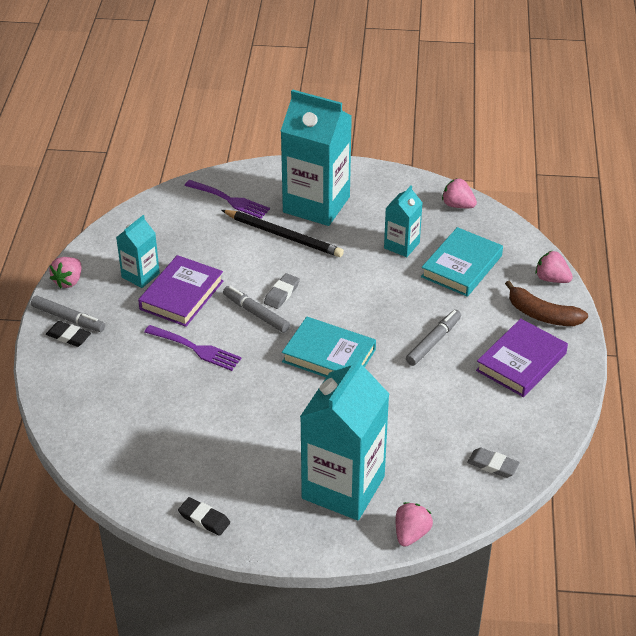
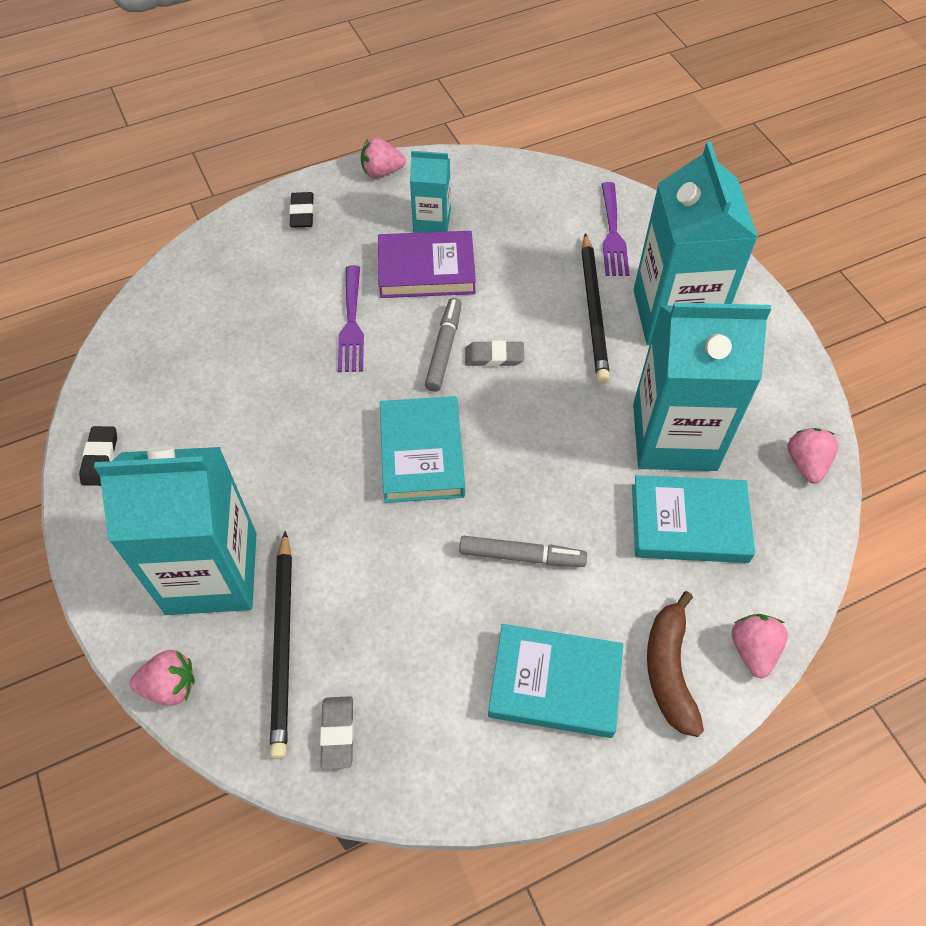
camera: 60 degrees right, 15 degrees up
grey marker [31,296,105,332] -> none
turquoise carton [384,185,423,257] -> turquoise carton [633,303,771,471], size x1.99
purple book [476,319,568,397] -> turquoise book [488,624,623,738]
none -> black pencil [270,531,292,759]

